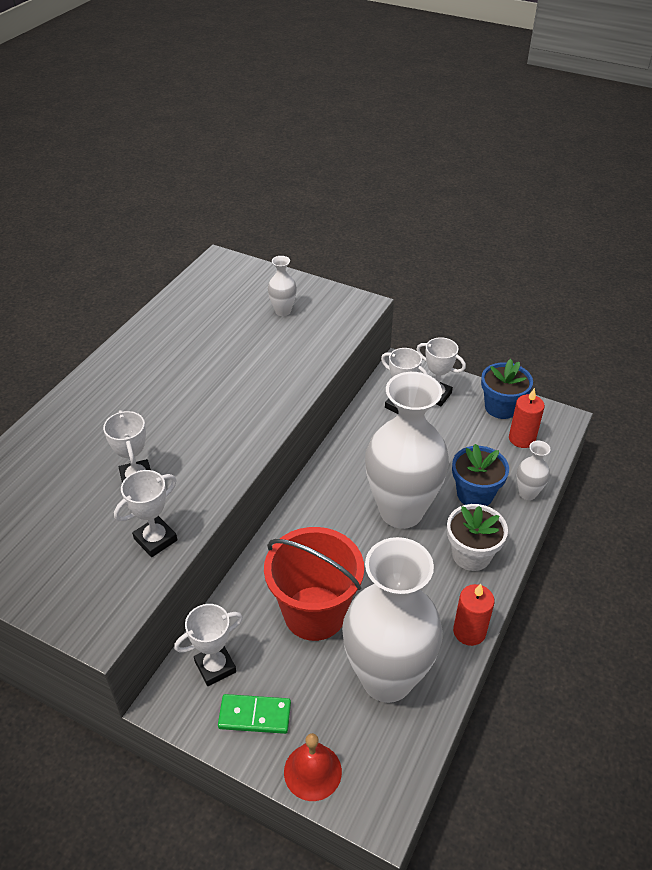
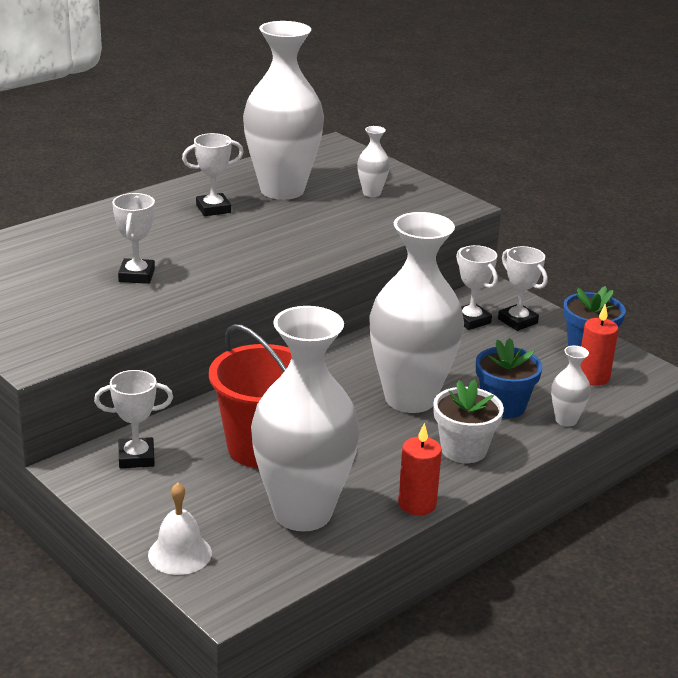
camera: 20 degrees right, 15 degrees down
white trophy [114,470,177,557] -> white trophy moved to [182,133,244,216]
green domino [218,694,291,734] -> none
red bell [284,733,342,801] -> white bell [148,483,212,575]
none -> white vase [243,21,324,200]

